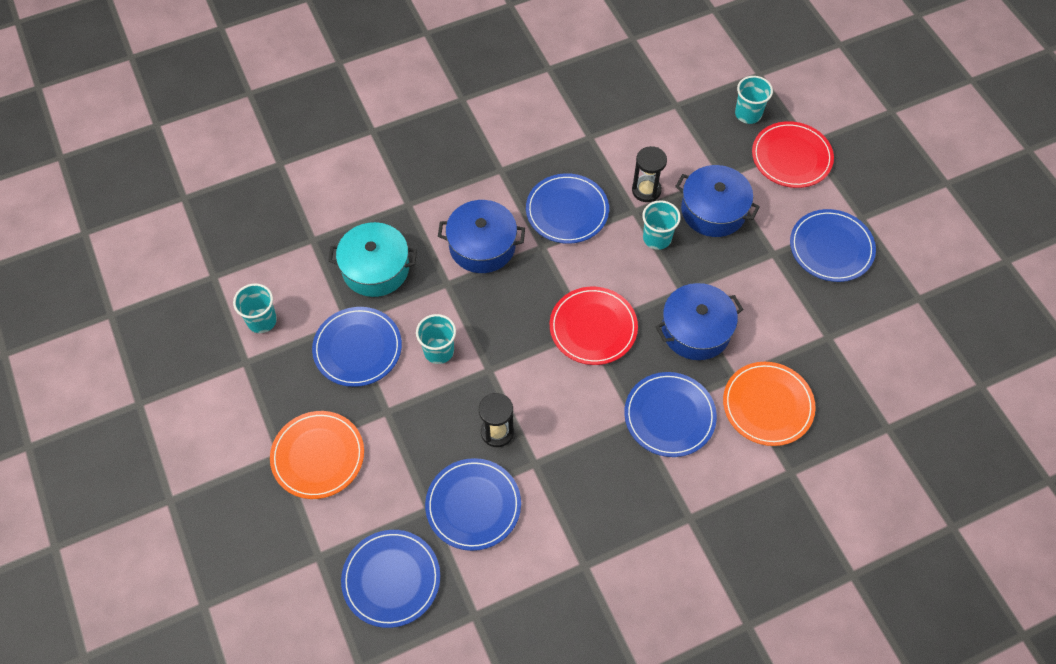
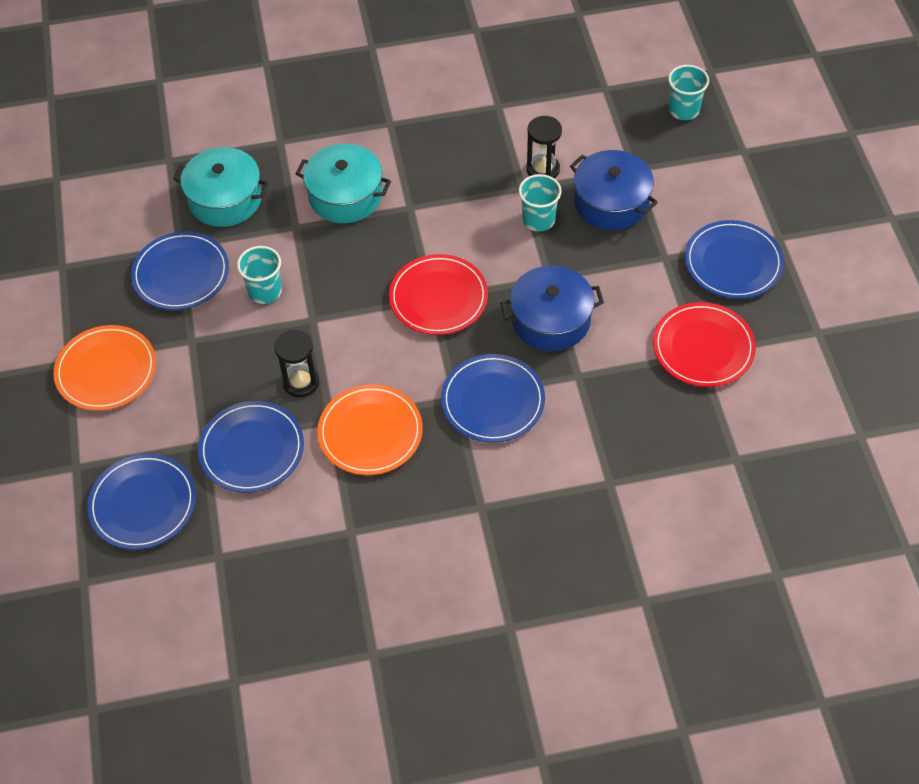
camera: 15 degrees right, 5 degrees down
turquoise cup [233,284,277,333] -> none
blue pot [438,200,525,273] -> turquoise pot [295,144,391,223]
blue plate [526,173,609,244] -> none
orange plate [723,362,816,446] -> orange plate moved to [317,384,423,475]
red plate [752,121,834,188] -> red plate moved to [653,302,756,387]

